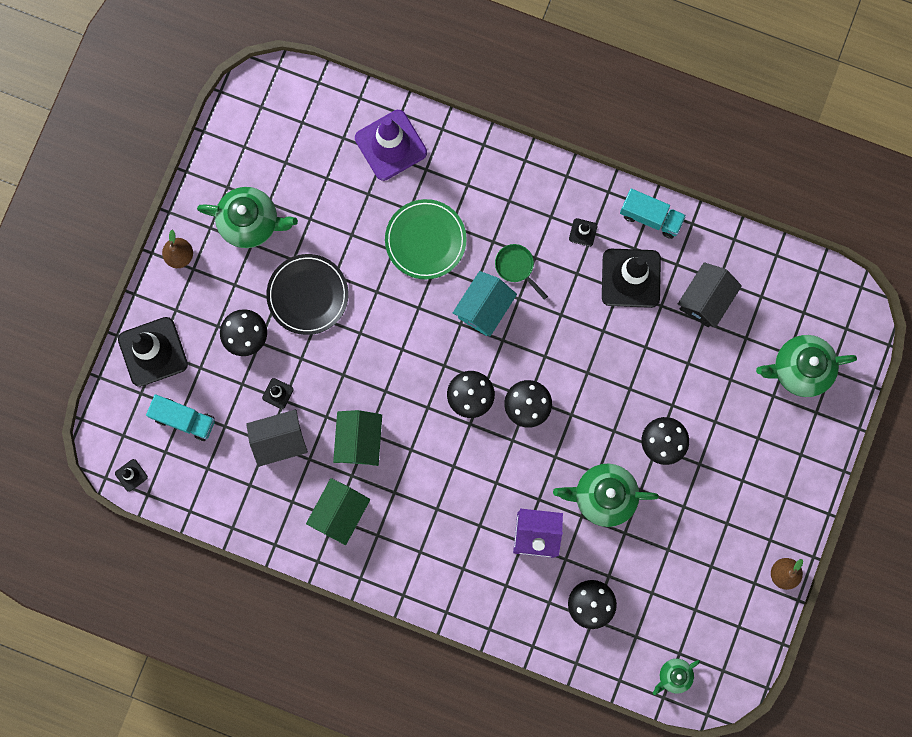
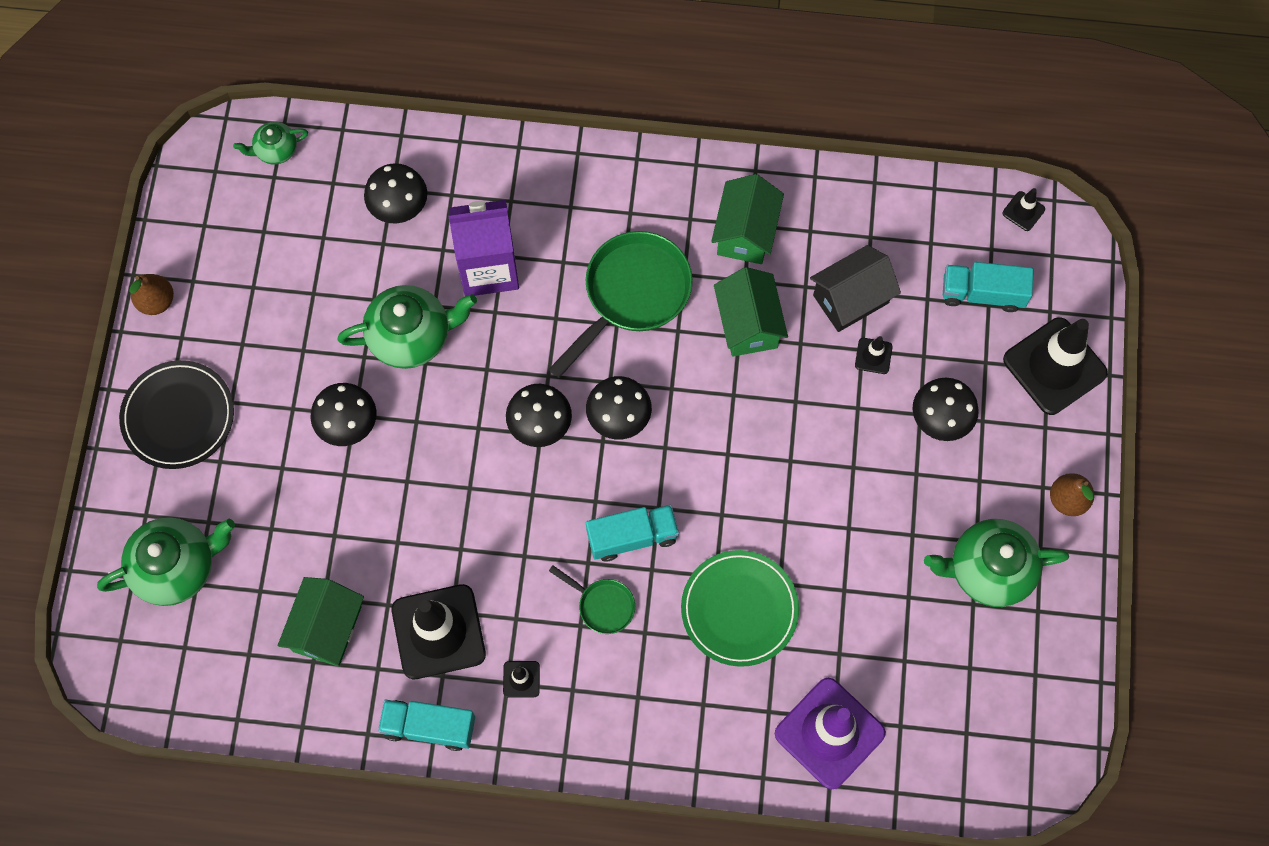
camera: 165 degrees right, 10 degrees down
black plate [266,254,349,335] -> black plate moved to [119,360,234,469]
turquoise house [453,271,517,337] -> turquoise truck [586,505,679,561]
green teapot [653,659,700,695] -> green teapot turned 150 degrees counterclockwise [233,122,308,164]
black house [678,262,742,328] -> green house [278,577,364,667]
none -> green pan [549,231,693,378]

